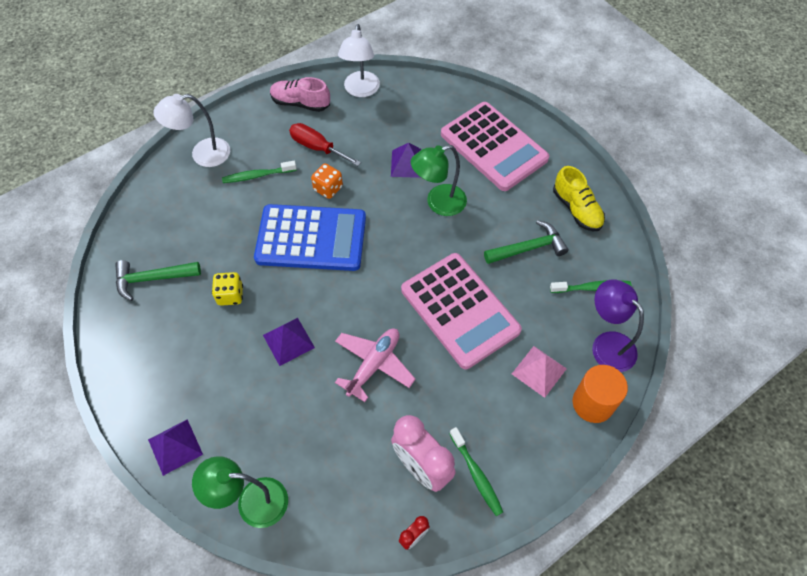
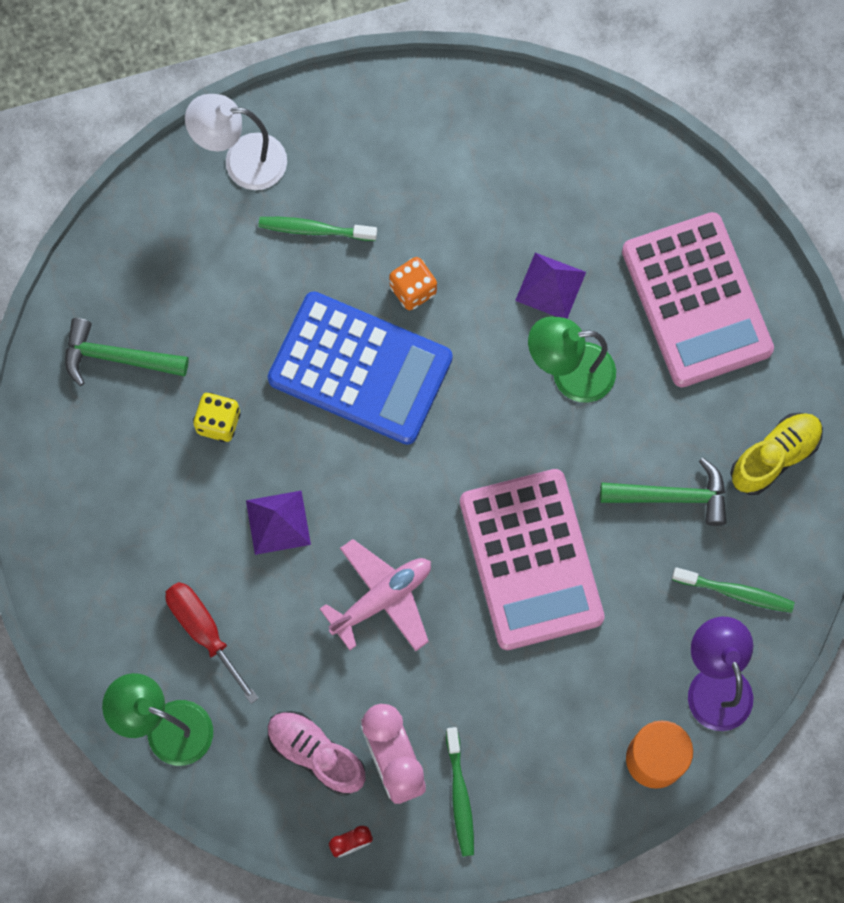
camera: 20 degrees right, 15 degrees up
purple pyramid [148,419,203,476] -> none
pink shoe [270,77,330,112] -> pink shoe moved to [268,711,366,796]
red screwdriver [289,123,361,166] -> red screwdriver moved to [166,582,259,704]
white lamp [338,24,380,97] -> none
pink pyramid [512,346,567,398] -> none
yellow shoe [553,166,605,231] -> yellow shoe turned 120 degrees counterclockwise [730,413,823,495]

